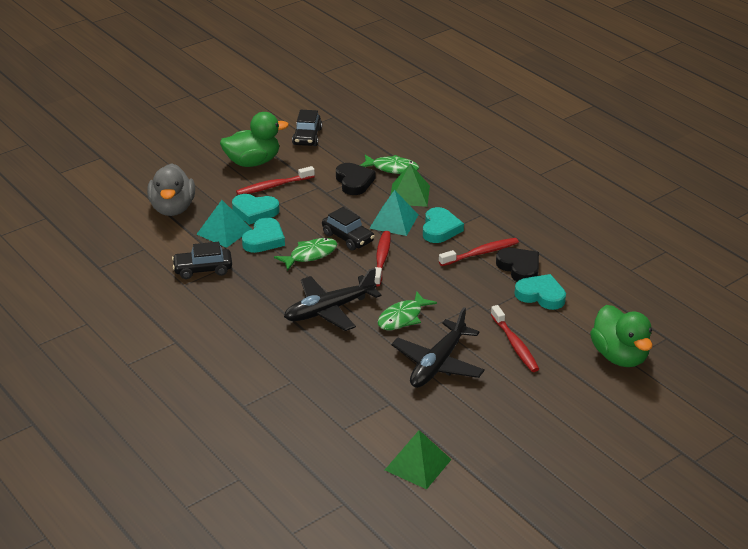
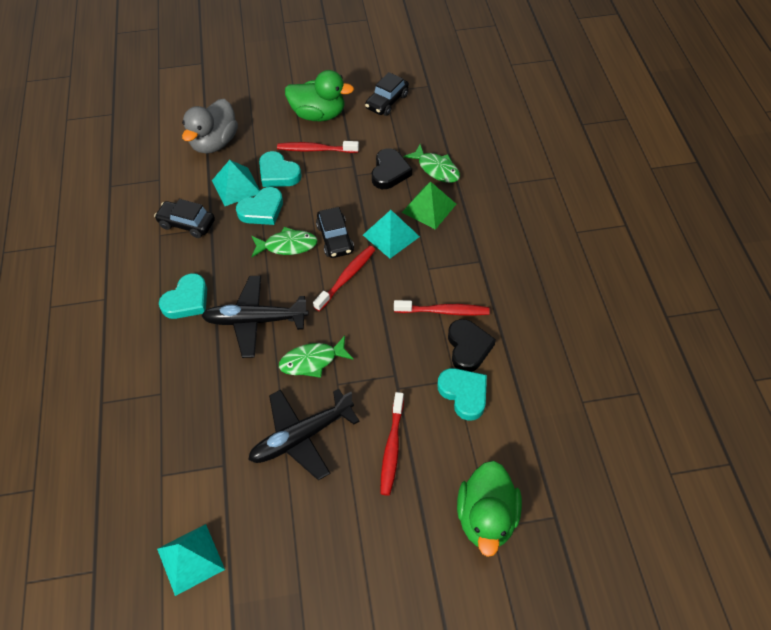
camera: 30 degrees right, 20 degrees up
green pyramid [385,430,452,489] -> turquoise pyramid [157,524,225,596]
turquoise heart [423,207,464,243] -> turquoise heart moved to [159,273,207,319]

